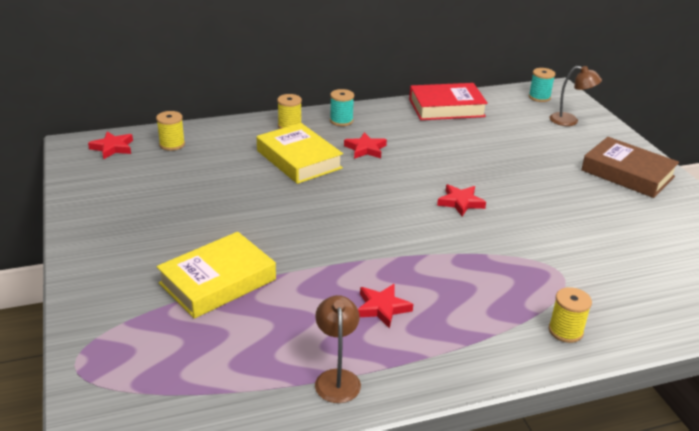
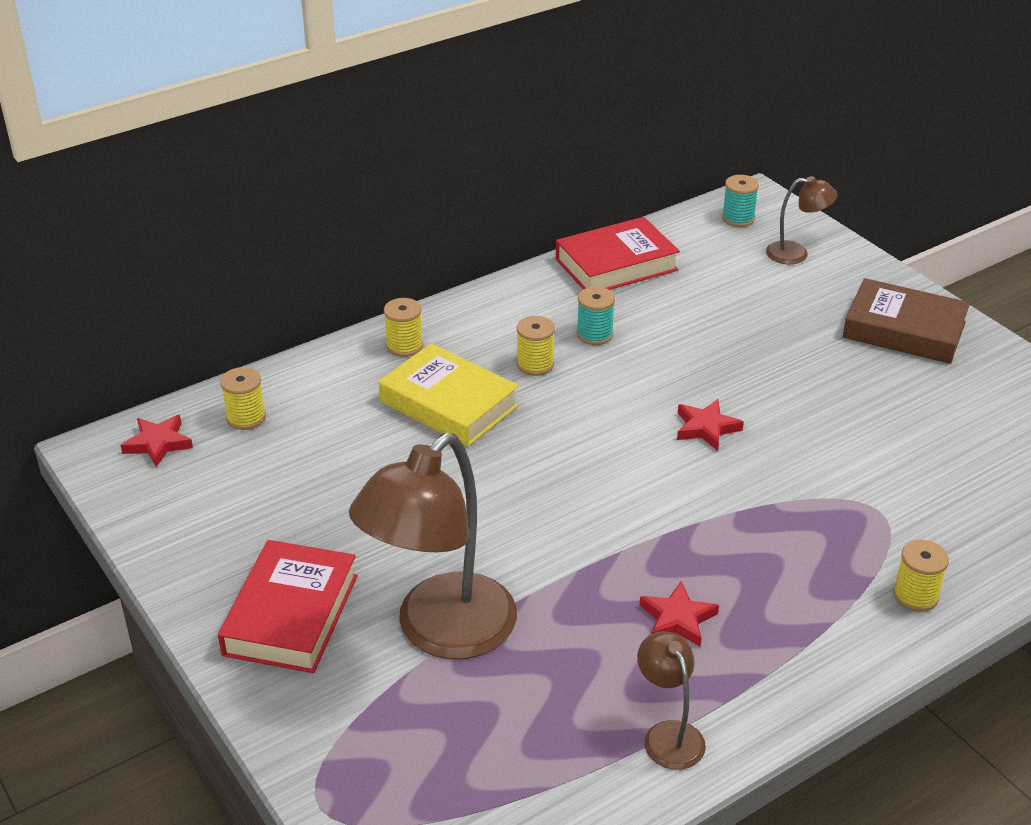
camera: 15 degrees left, 5 degrees up
yellow book [157,232,276,319] -> brown lamp [349,433,517,659]
turquoise spool [330,89,354,126] -> turquoise spool moved to [577,287,615,345]
red star [344,132,387,159] -> yellow spool [517,316,555,376]
none -> red book [218,540,358,673]

